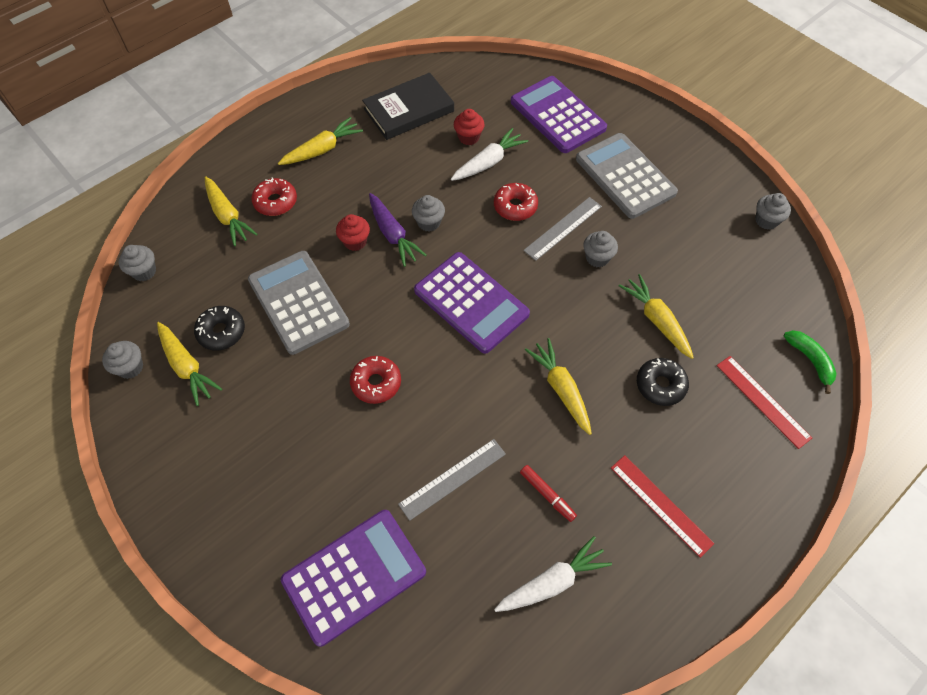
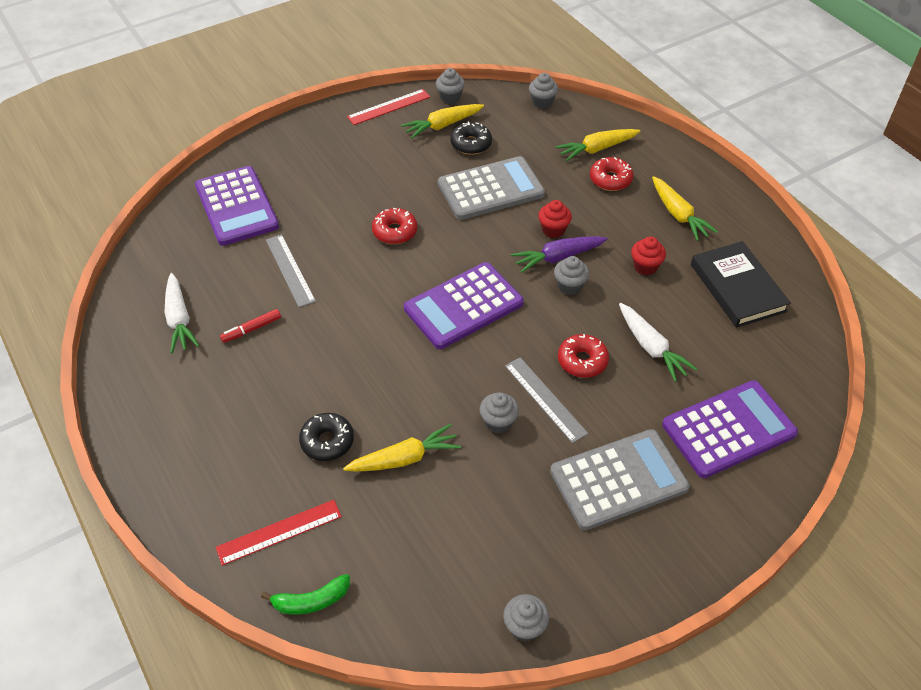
camera: 100 degrees right, 10 degrees down
red cupcake [454,109,485,145] -> red cupcake moved to [631,236,666,275]
yellow carrot [525,338,592,435] -> none
red ruler [611,455,714,558] -> red ruler moved to [347,89,430,125]

